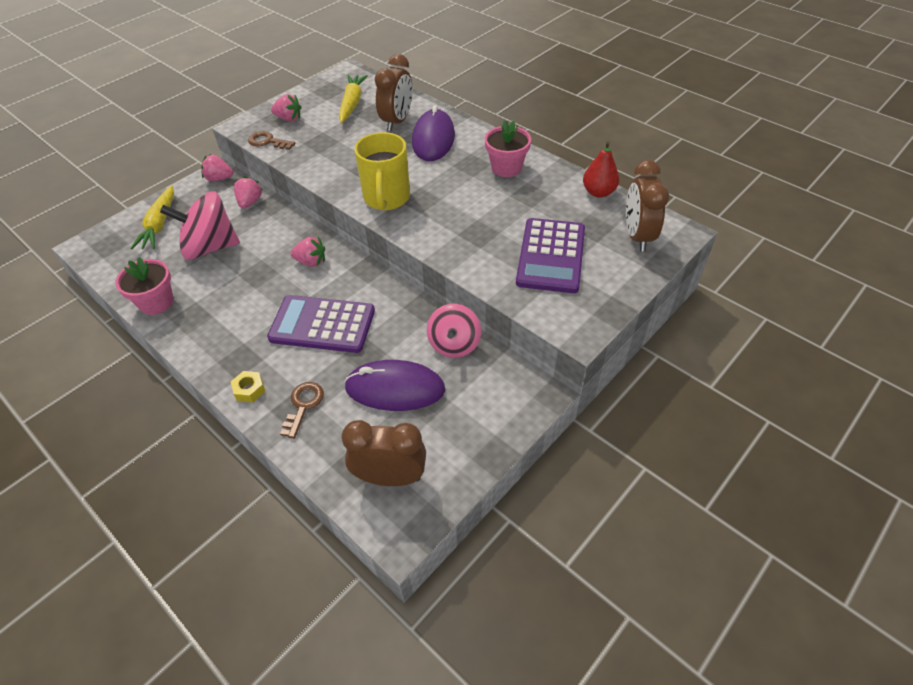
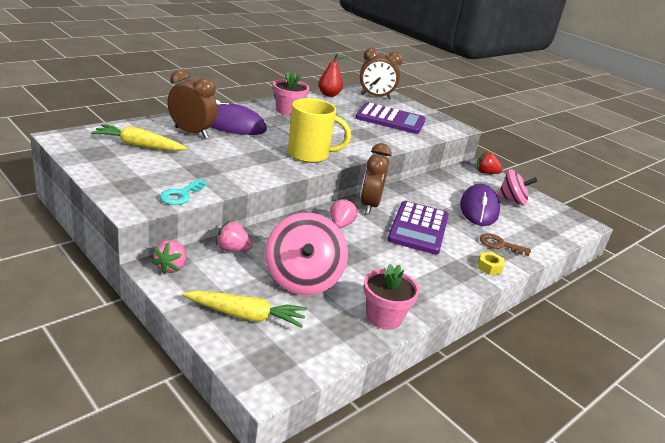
camera: 90 degrees left, 20 degrees down
brown key [248,131,296,150] -> turquoise key [160,179,207,205]
pink strawberry [271,94,301,122] -> none
brown clock [342,420,426,486] -> brown clock moved to [360,143,391,214]
pink spinning top [427,304,481,358] -> pink spinning top moved to [497,169,537,205]
none -> red strawberry [476,151,503,174]

